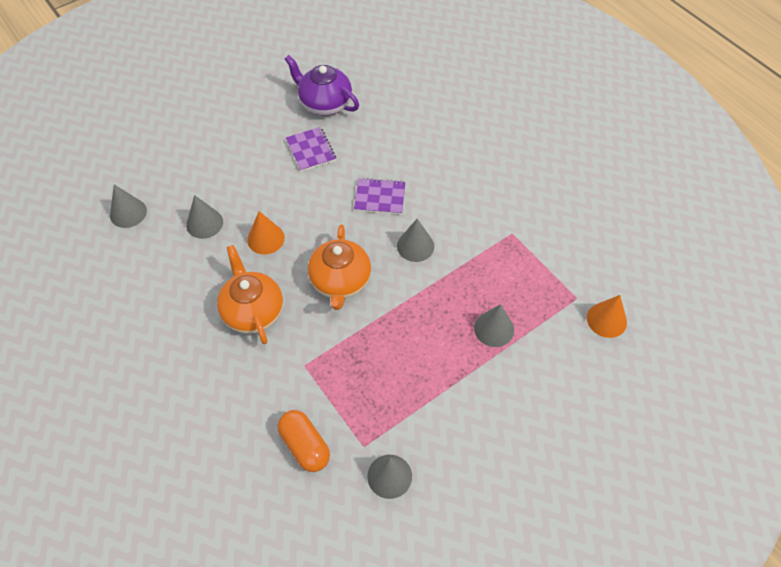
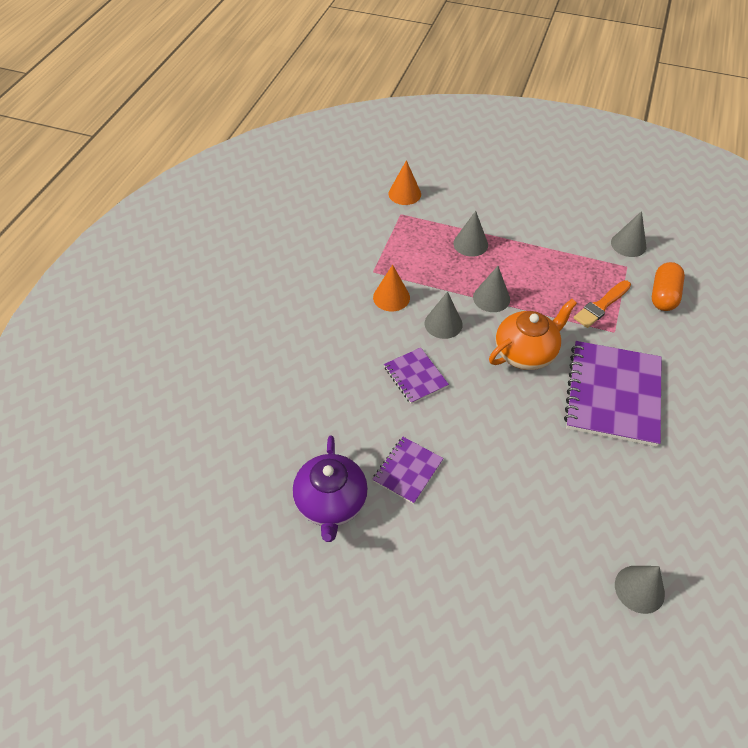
camera: 125 degrees left, 5 degrees down
grey cone [186,195,223,239] -> grey cone moved to [473,266,510,312]
orange teapot [217,245,283,344] -> purple notebook [564,341,662,447]
orange cone [247,211,285,254] -> orange cone moved to [373,265,410,311]
none -> orange brush [574,280,631,328]

